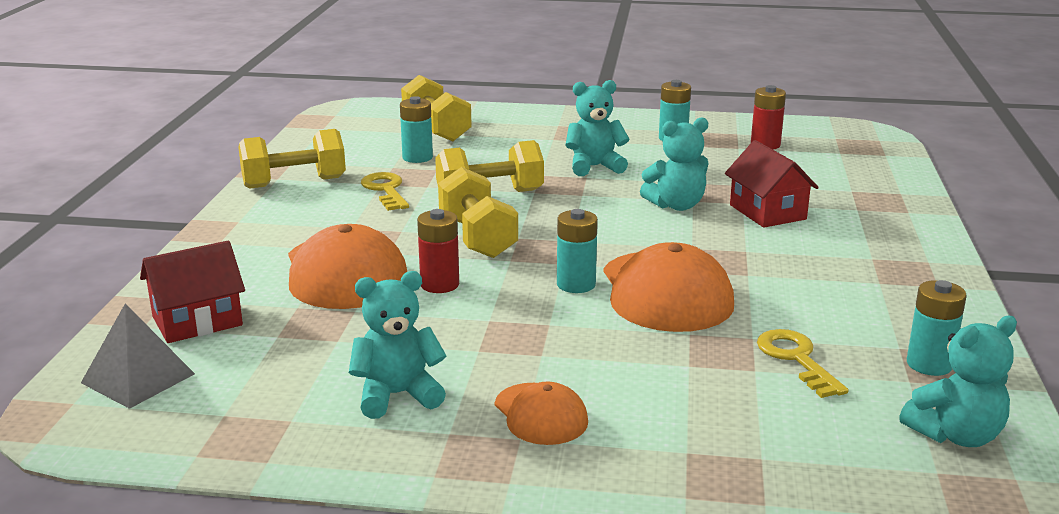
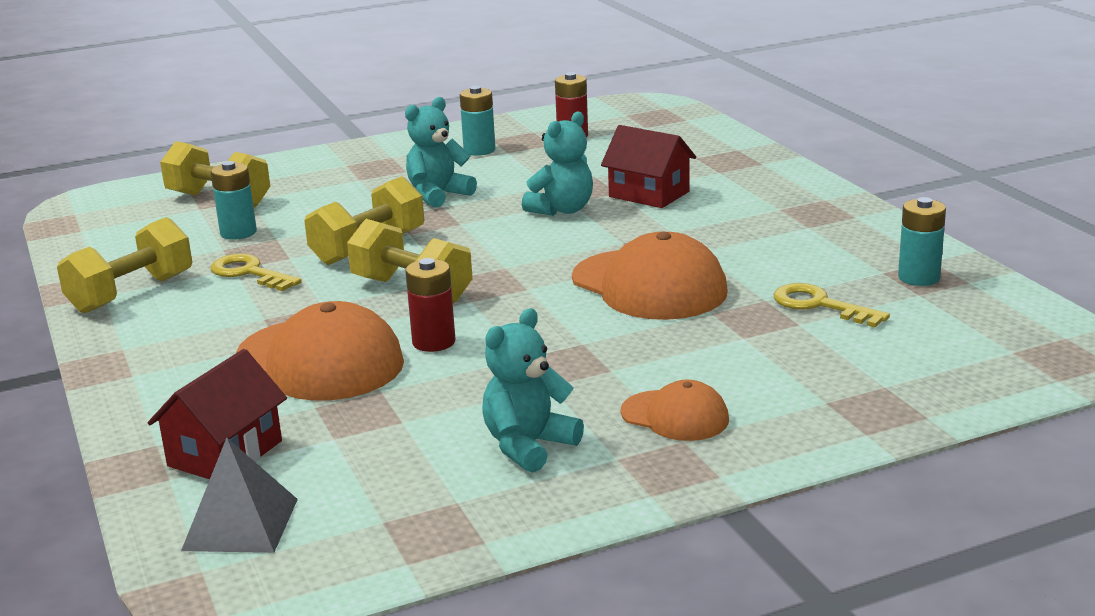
camera: 30 degrees left, 0 degrees up
turquoise battery [557,209,598,293] -> none
turquoise teddy bear [899,316,1017,447] -> none

